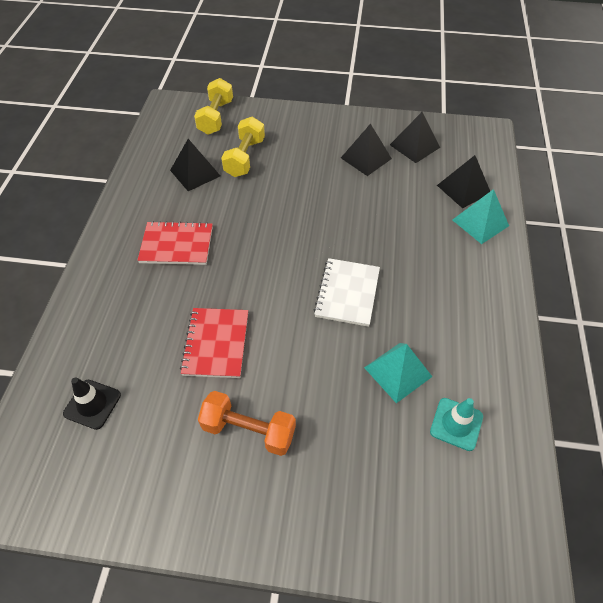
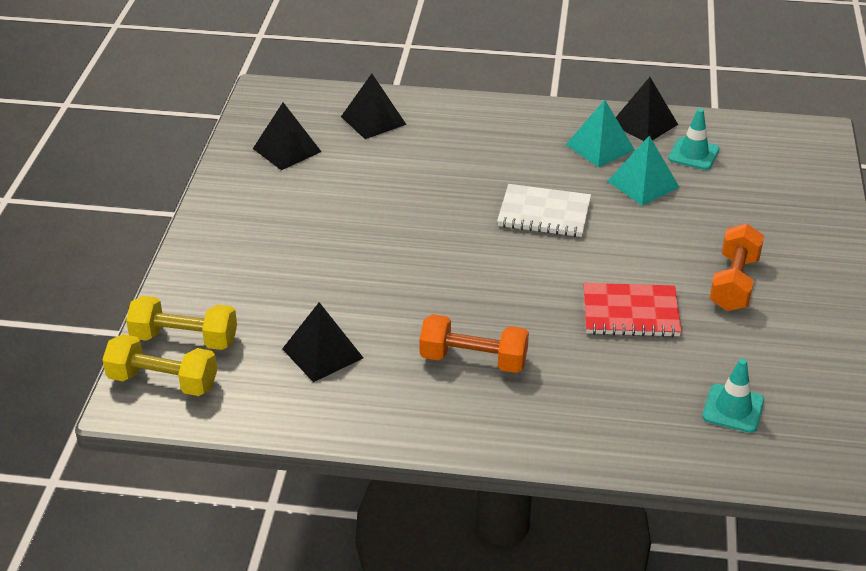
camera: 90 degrees left, 15 degrees down
black traffic cone [63,377,121,430] -> turquoise traffic cone [702,359,764,433]
red notebook [137,221,213,265] -> orange dumbbell [420,314,529,373]
yellow dumbbell [221,117,265,177] -> yellow dumbbell moved to [102,334,217,396]
black pyramid [341,123,392,176] -> black pyramid moved to [616,77,678,141]
turquoise pyramid [452,189,509,244] -> turquoise pyramid moved to [566,100,635,167]

